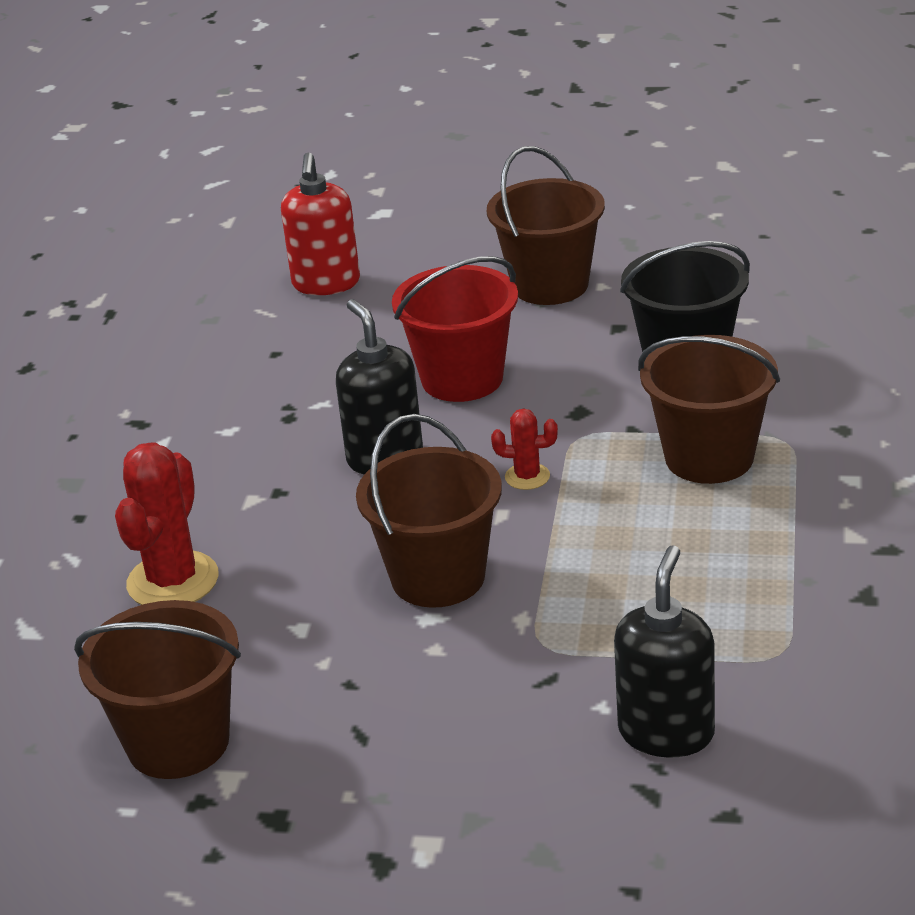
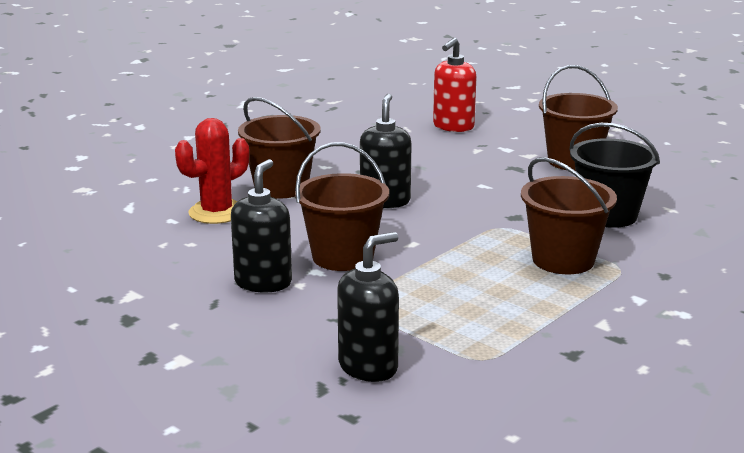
camera: 30 degrees right, 10 degrees down
brown bucket [74,600,241,779] -> brown bucket moved to [238,97,321,198]
red bucket [392,256,518,402] -> none
red cactus [491,408,558,490] -> none
none -> black soap dispenser [231,159,292,292]

